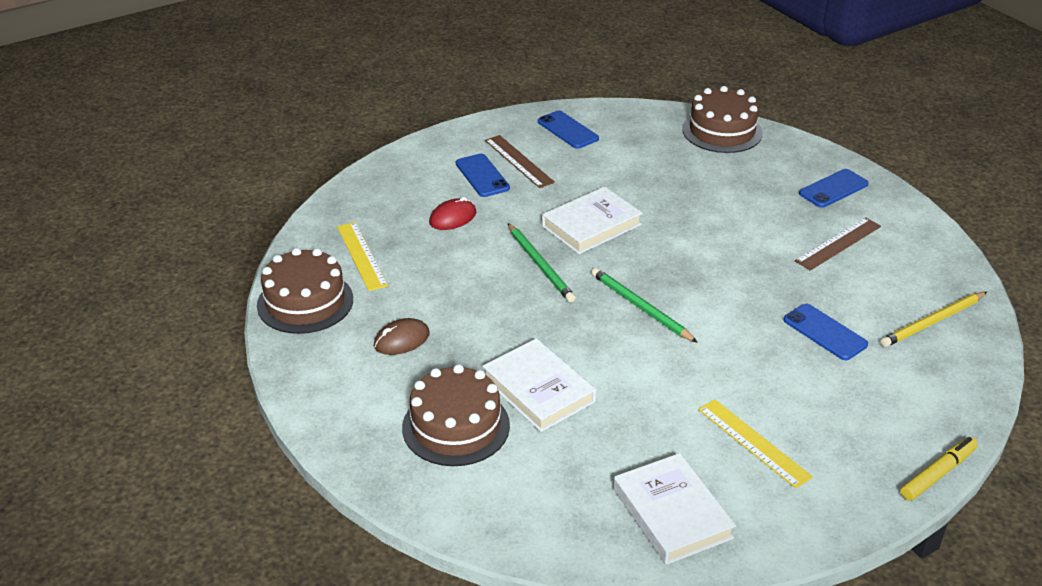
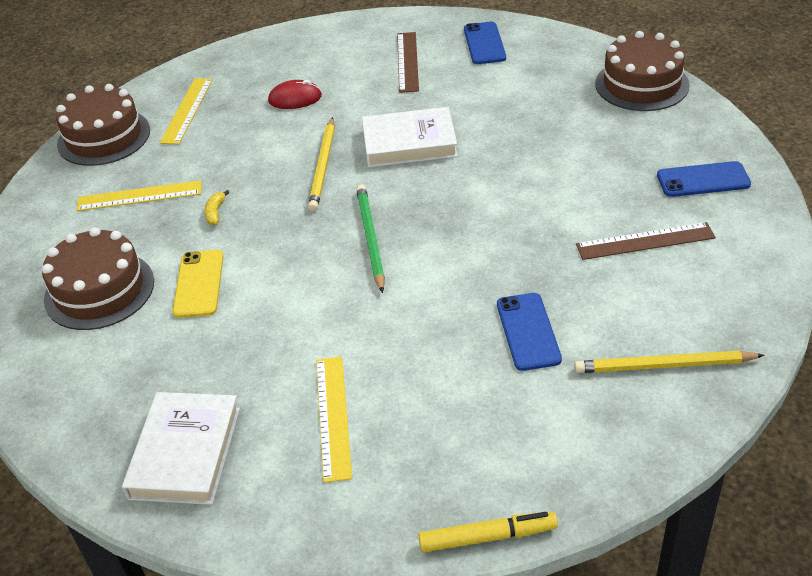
camera: 35 degrees right, 5 degrees up
brown mouse [374,318,430,355] -> yellow ruler [76,180,201,211]
blue phone [456,154,510,197] -> none
white book [482,338,596,432] -> yellow phone [172,250,224,318]
green pencil [508,223,576,302] -> yellow pencil [308,117,335,211]
none -> yellow banana [204,190,230,225]

